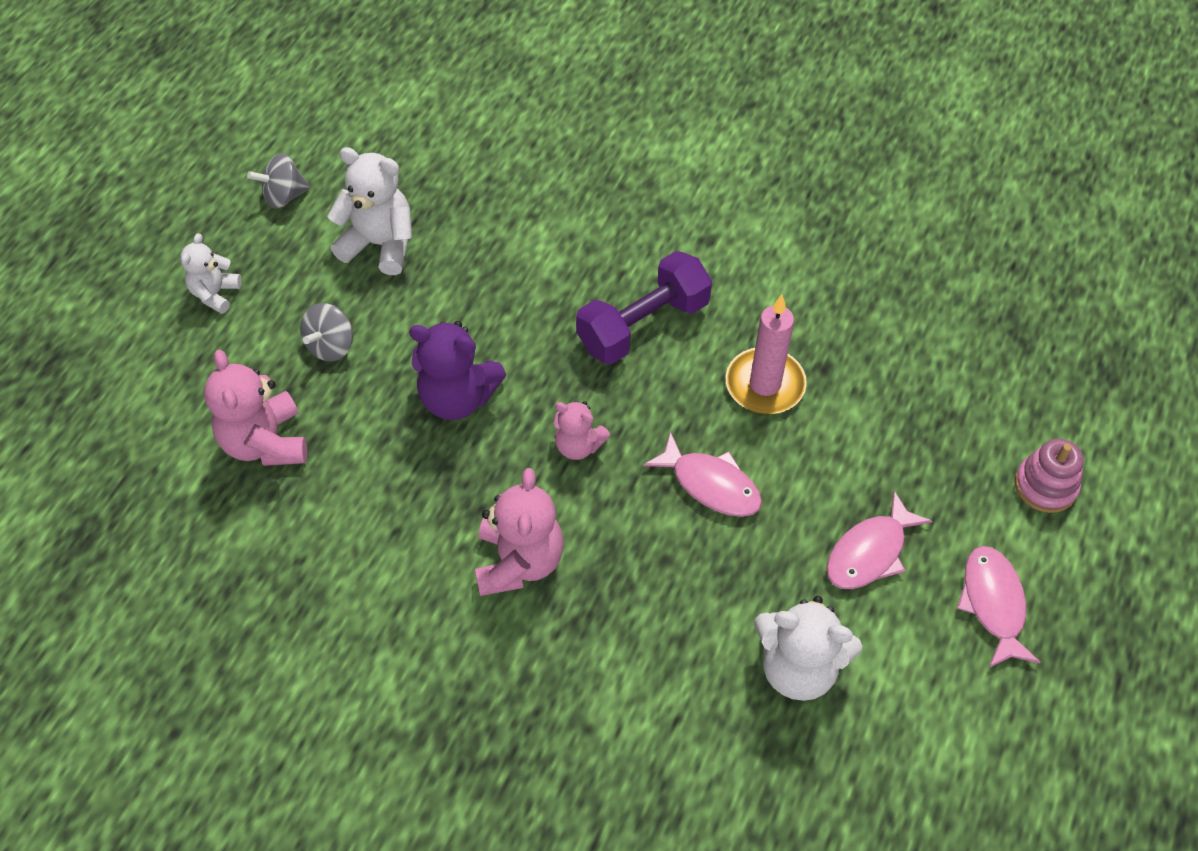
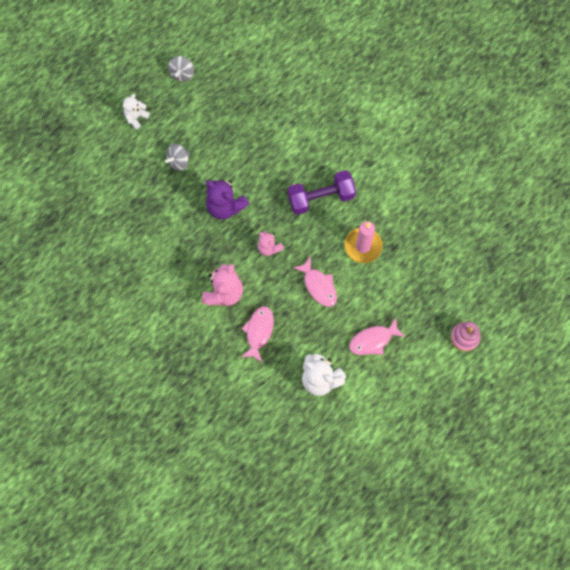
camera: 20 degrees right, 15 degrees up
pink teddy bear [204,350,307,466] -> none
grey spinning top [247,153,310,209] -> grey spinning top turned 75 degrees counterclockwise [168,56,194,82]
white teddy bear [327,147,412,275] -> none
pink fish [957,546,1040,668] -> pink fish moved to [241,306,274,362]

